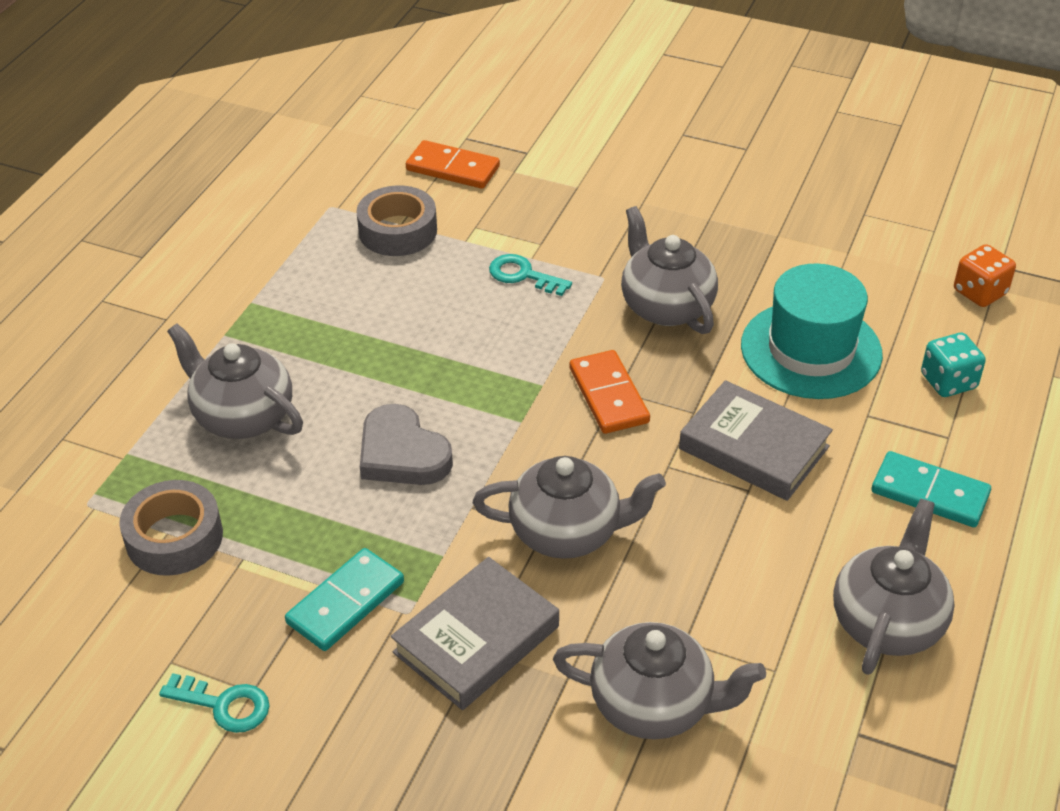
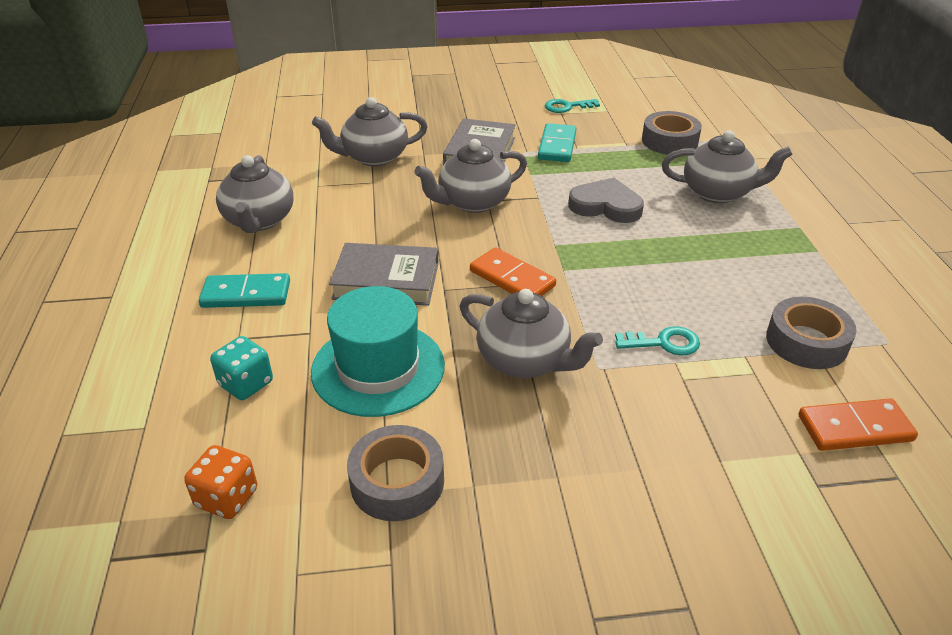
camera: 150 degrees right, 5 degrees down
none -> grey tape [347,425,444,521]

